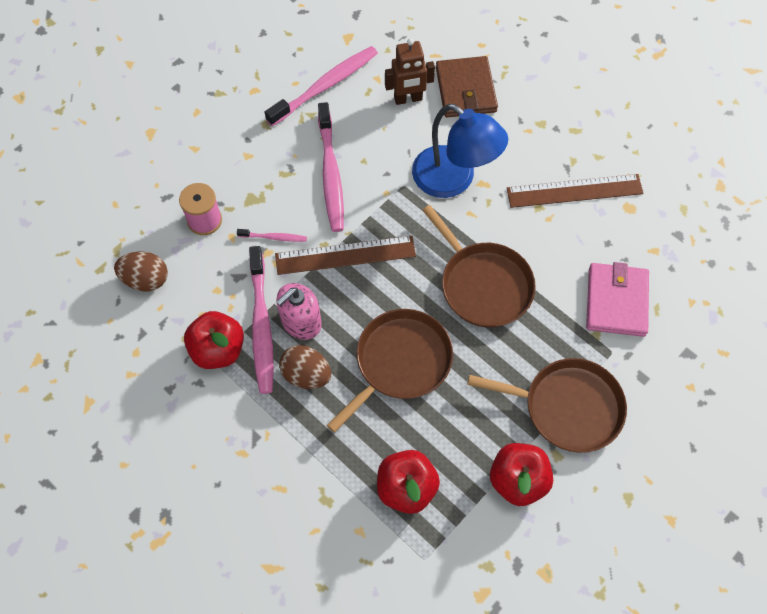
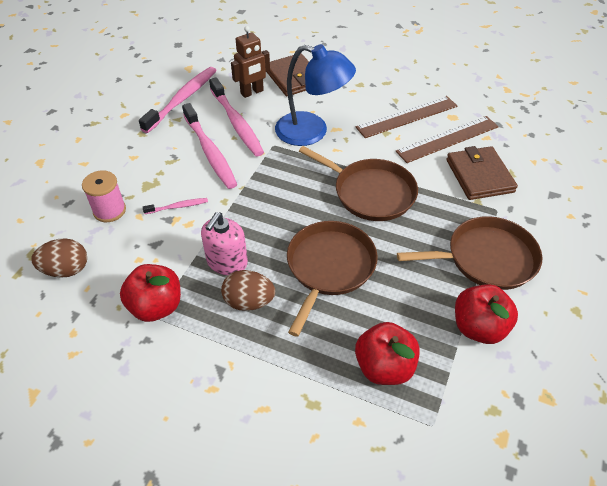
camera: 20 degrees left, 15 degrees down
pink toothbrush [249,246,274,394] -> pink toothbrush moved to [209,77,264,156]
brown ruler [275,236,416,275] -> brown ruler moved to [396,116,499,163]
pink wallet [586,262,649,337] -> brown wallet [446,146,518,200]

